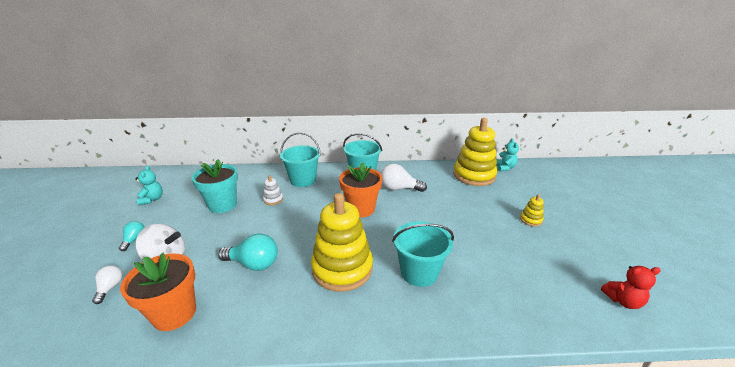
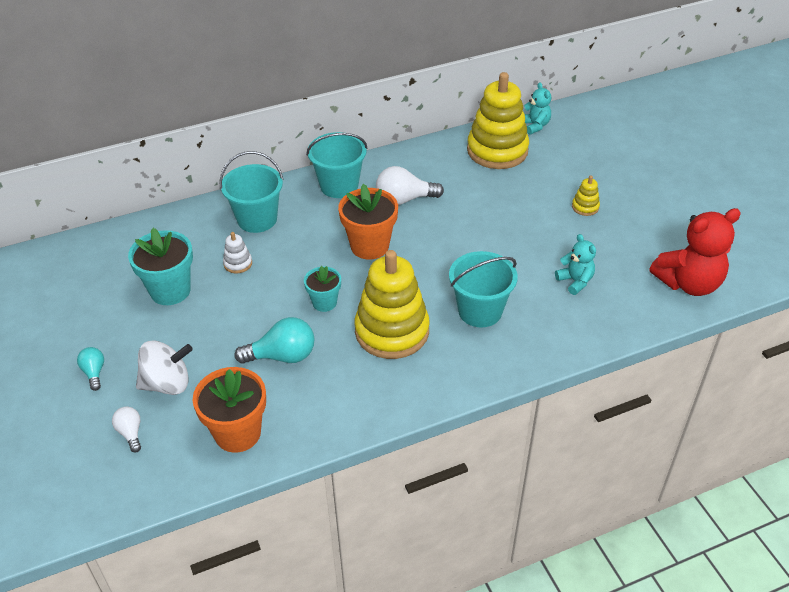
camera: 20 degrees left, 15 degrees up
turquoise teddy bear [135,166,163,205] -> turquoise teddy bear moved to [555,234,596,295]
red teddy bear [601,266,661,309] -> red teddy bear [649,208,741,296], size x1.86
none -> turquoise flower pot [304,266,341,312]

